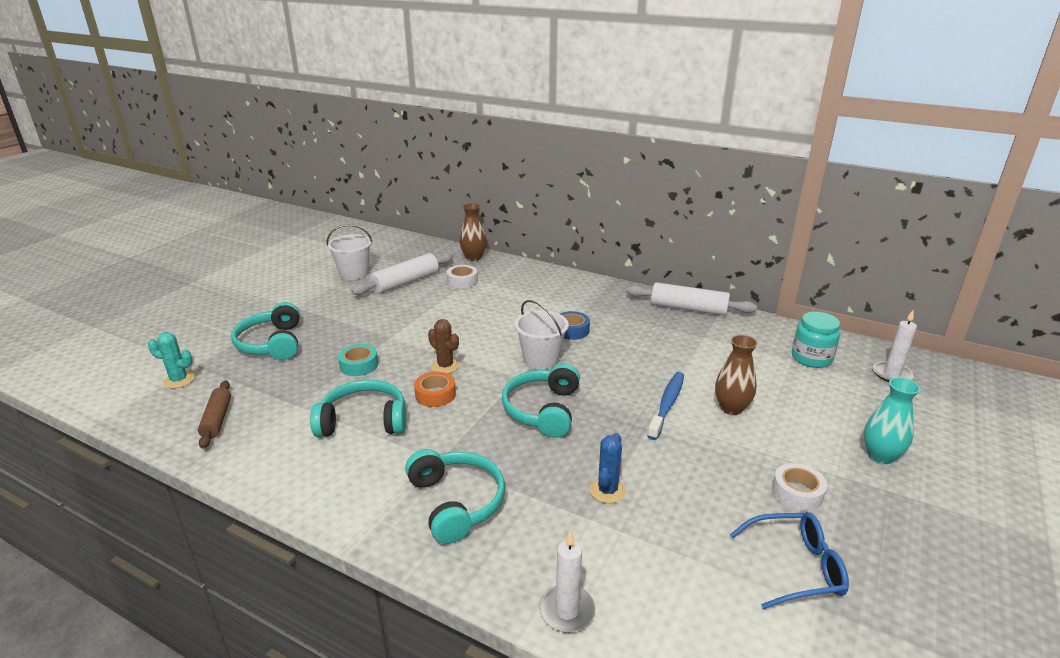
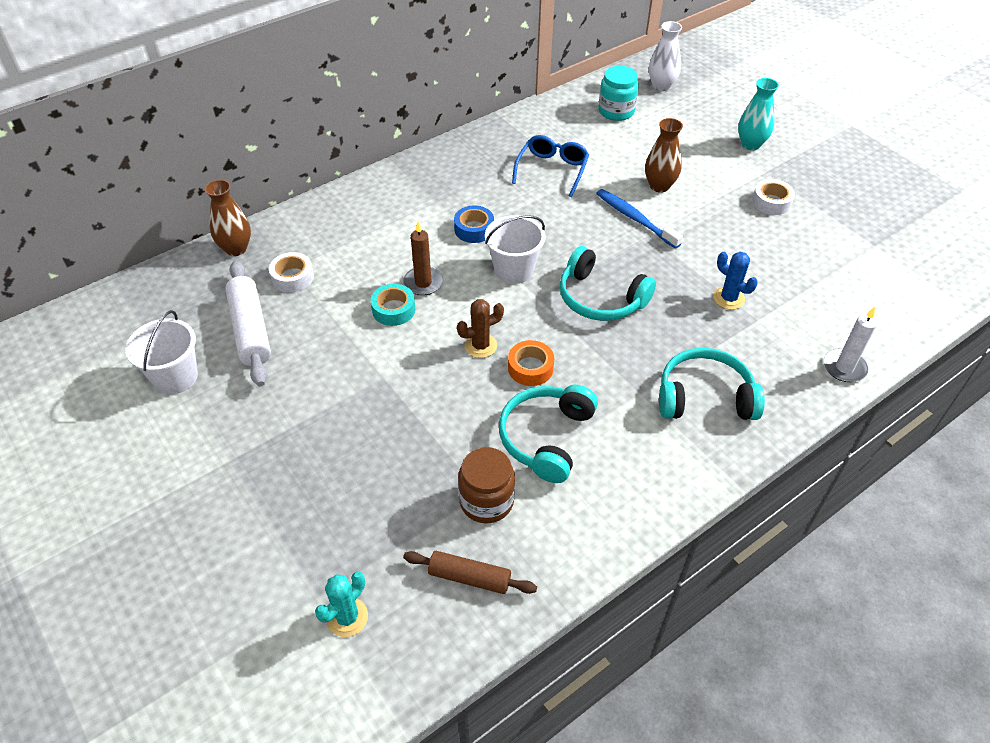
camera: 65 degrees left, 20 degrees up
turquoise headphones [231,302,300,360] -> none
turquoise tape [338,344,378,376] -> turquoise tape moved to [371,284,415,326]
white rolling pin [626,282,757,316] -> none
blue glasses [730,512,849,609] -> blue glasses moved to [512,135,589,197]
white candle [873,310,917,382] -> white vase [649,21,682,91]
none -> brown candle [403,221,443,296]
none -> brown jar [458,447,515,523]

